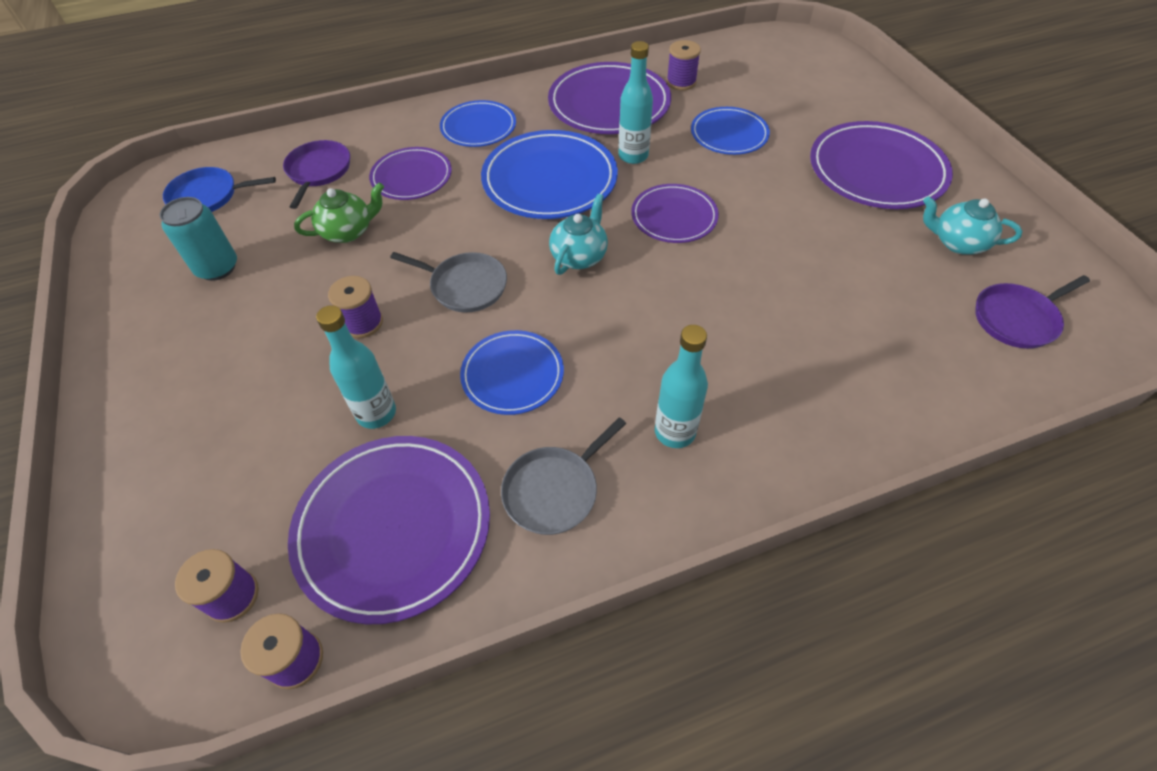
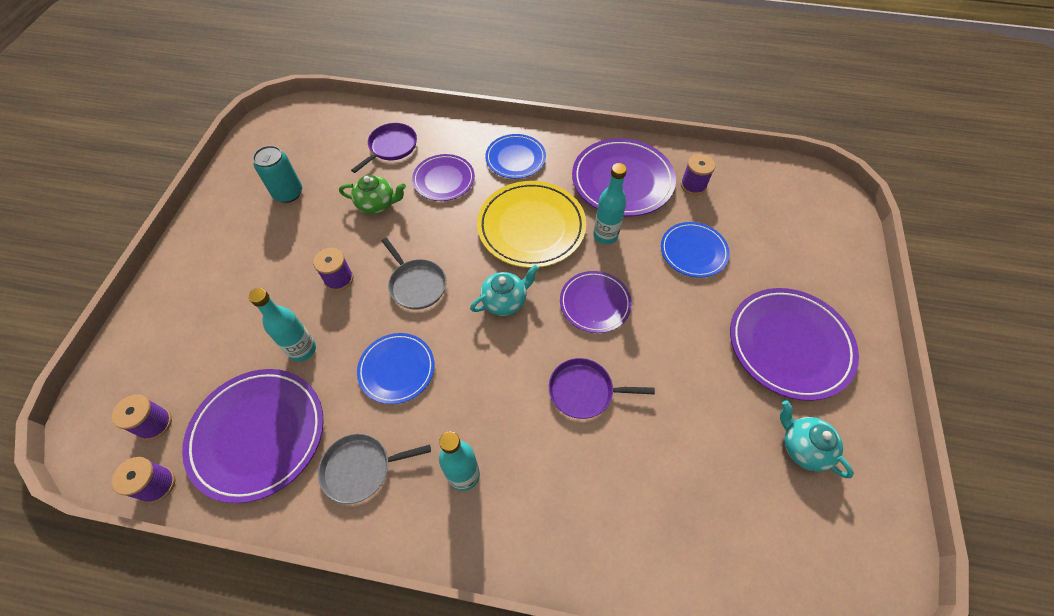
camera: 30 degrees right, 5 degrees up
blue pan [163,167,276,212] -> none
blue plate [481,130,618,219] -> yellow plate [477,181,586,268]
purple pan [975,275,1090,349] -> purple pan moved to [549,358,655,419]

